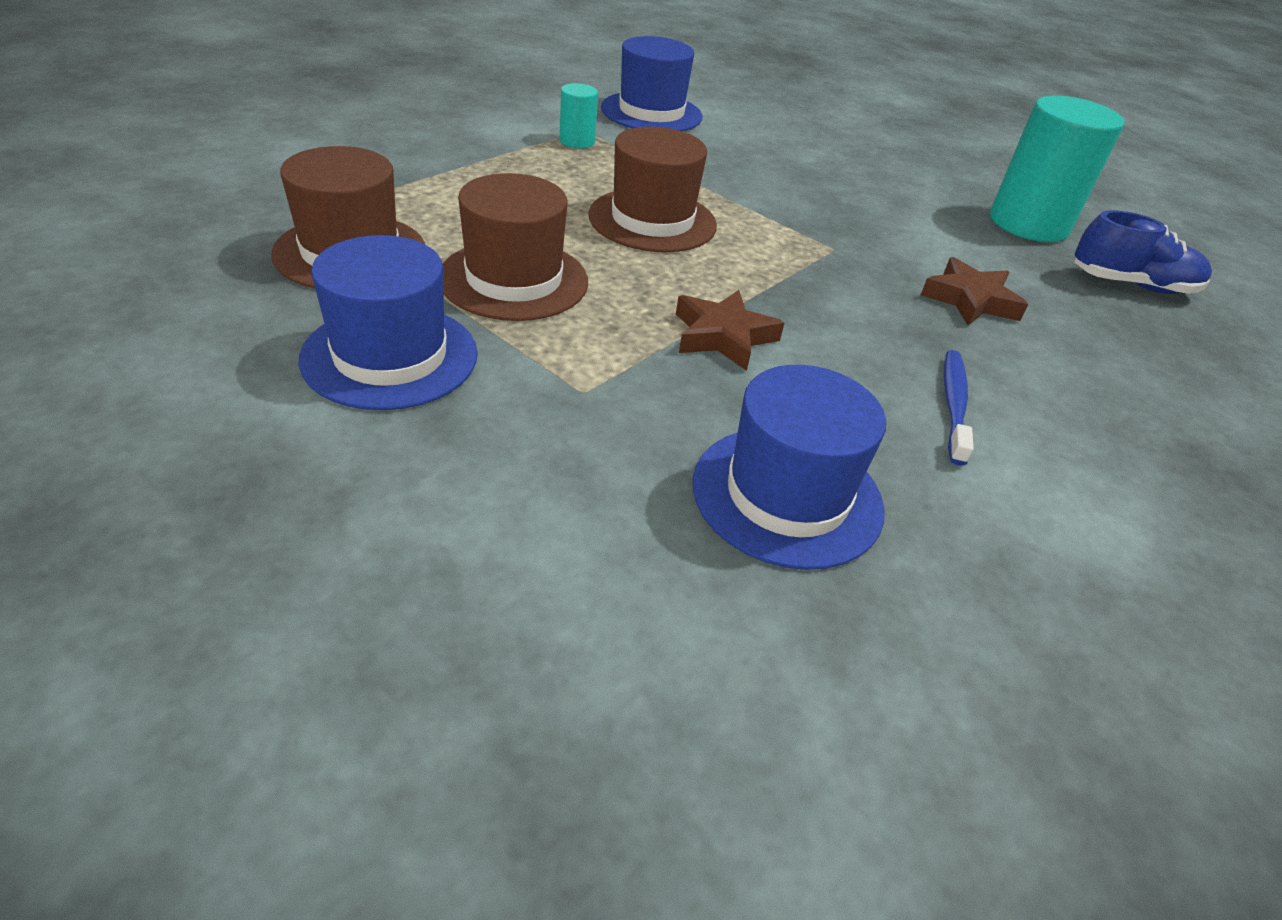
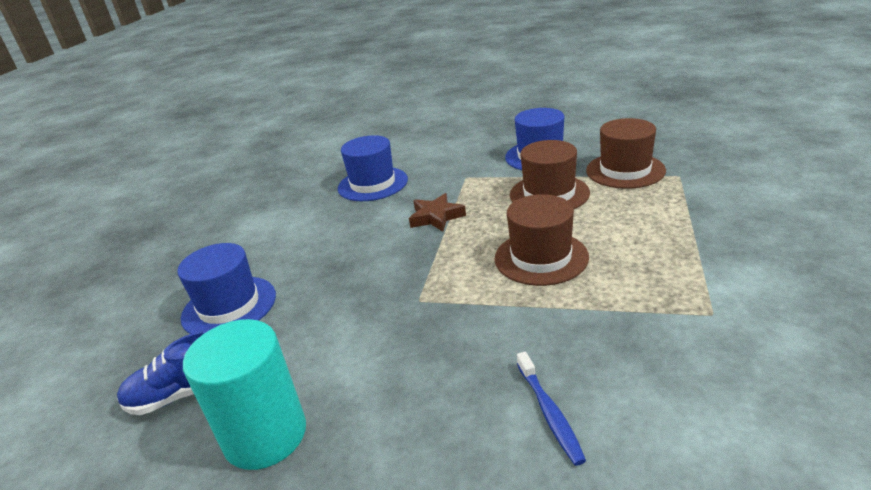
camera: 160 degrees right, 10 degrees down
turquoise cylinder [560,83,598,148] -> none
blue hat [601,36,702,131] -> blue hat moved to [177,243,276,334]
brown star [921,257,1028,326] -> none
blue toothbrush [944,350,974,466] -> blue toothbrush moved to [517,352,586,466]

